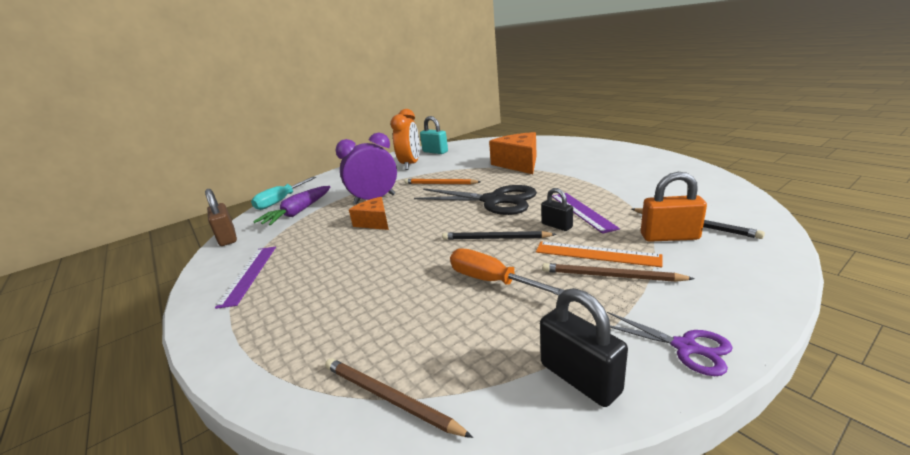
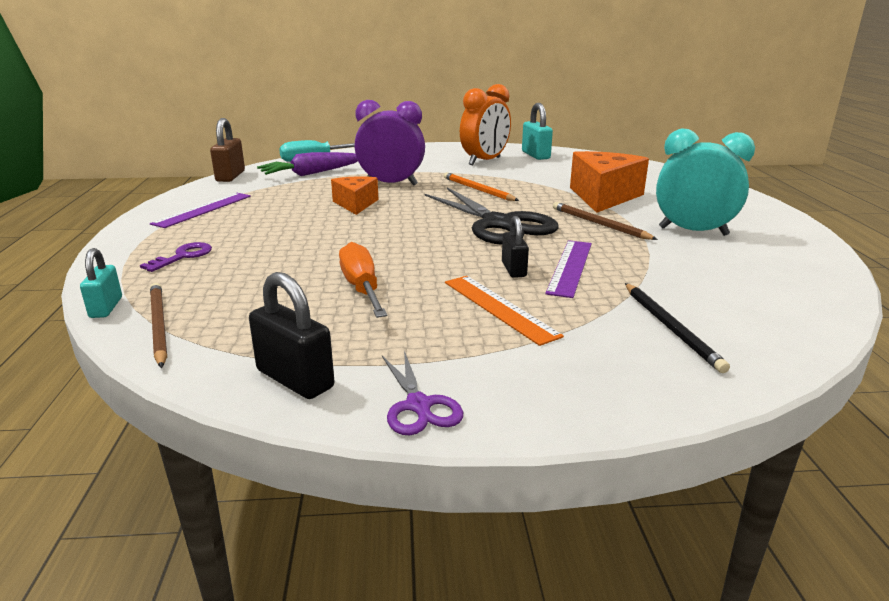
camera: 30 degrees right, 0 degrees up
black pencil [442,231,557,240] -> none
black padlock [540,288,628,407] -> black padlock turned 45 degrees counterclockwise [249,272,335,399]
brown pencil [542,263,695,282] -> brown pencil moved to [553,202,658,240]
orange padlock [641,172,707,242] -> none
none -> turquoise padlock [80,248,122,318]
none -> purple key [140,242,212,272]
none -> turquoise clock [656,129,755,236]

